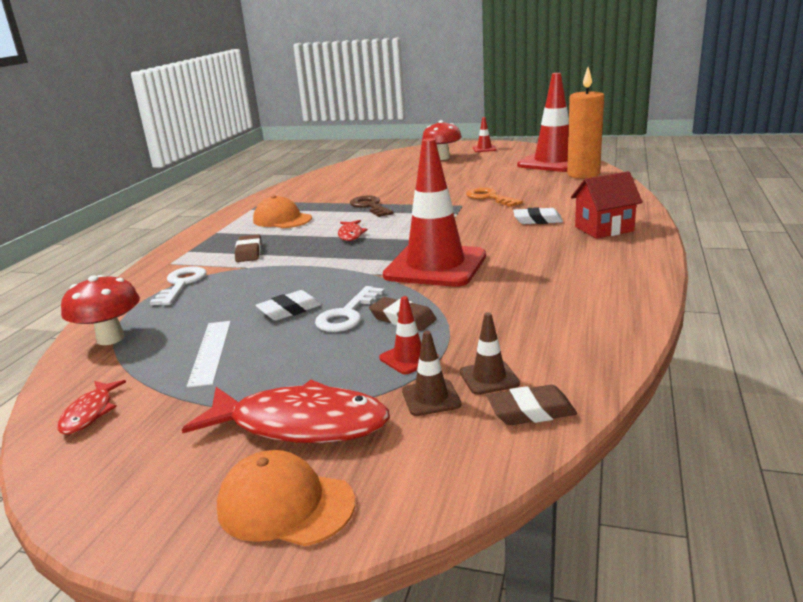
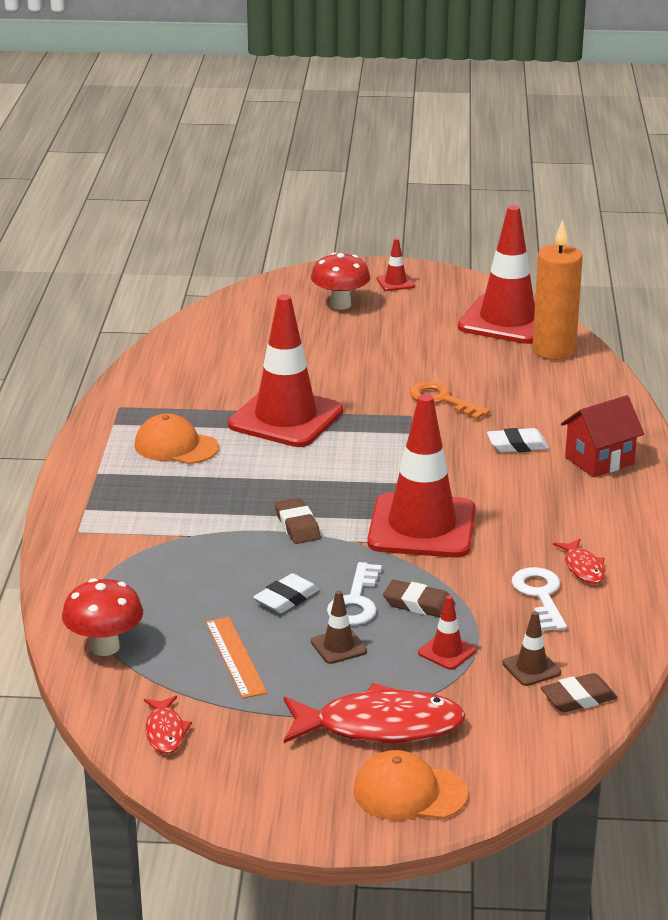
camera: 15 degrees left, 5 degrees up
white key [150,266,206,305] -> white key moved to [512,567,567,631]
white ruler [187,321,231,388] -> orange ruler [206,617,267,698]
brown eraser [235,234,261,262] -> brown eraser moved to [275,498,321,544]
red fish [338,220,368,241] -> red fish moved to [553,539,605,584]
brown key [350,196,393,217] -> red traffic cone [228,294,343,447]
brown traffic cone [402,331,461,416] -> brown traffic cone moved to [311,590,367,664]

